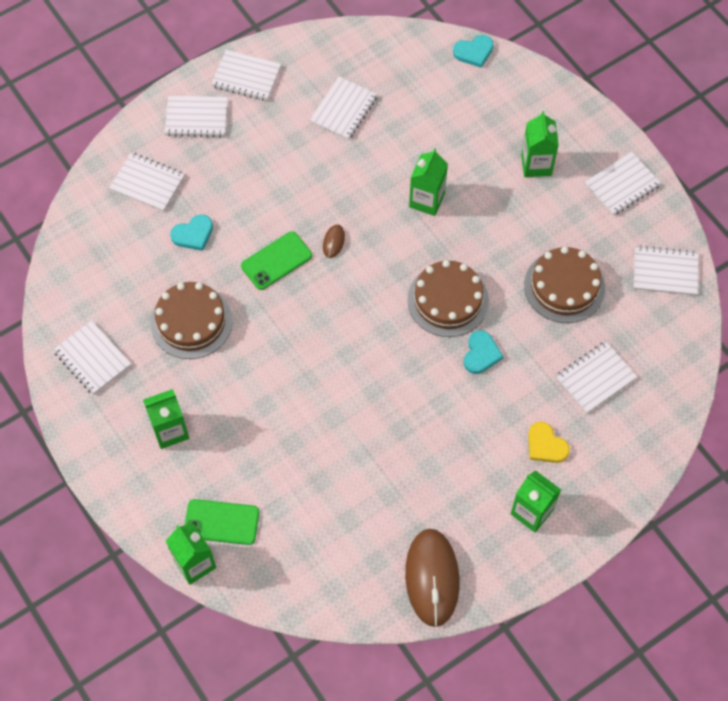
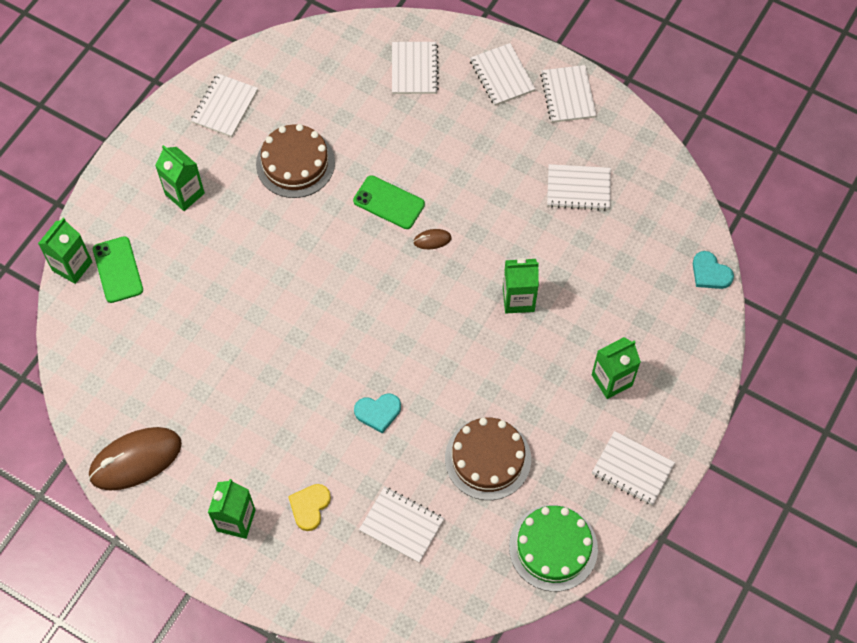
camera: 65 degrees right, 0 degrees up
turquoise heart [170,214,213,251] -> none
brown cake [407,260,489,337] -> none
white notebook [633,245,698,295] -> green cake [509,505,598,592]

